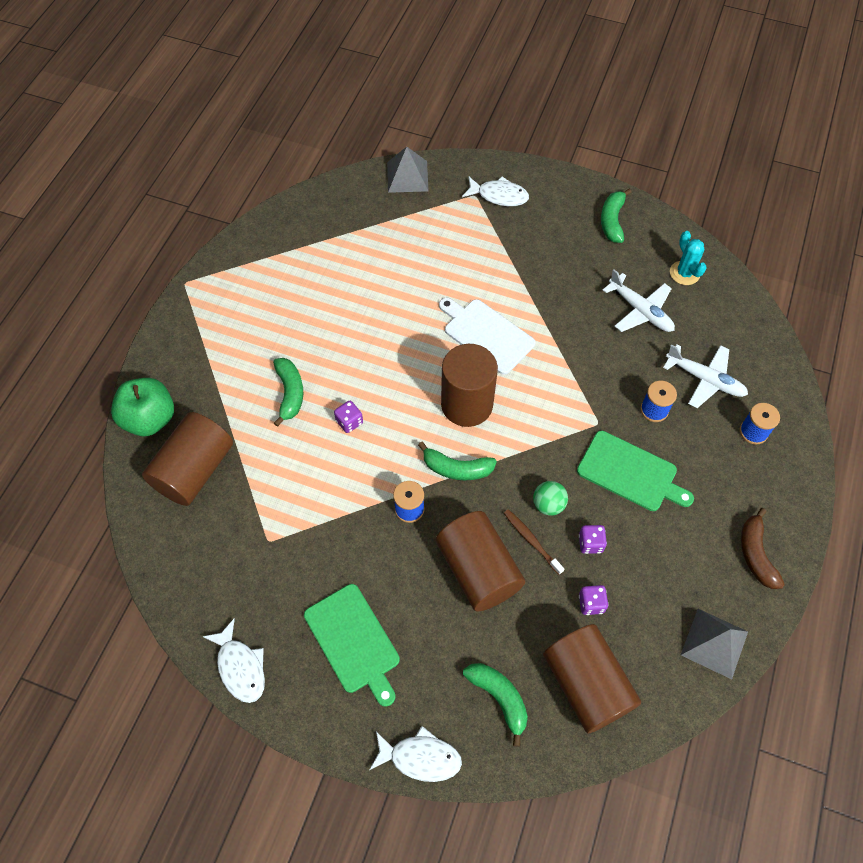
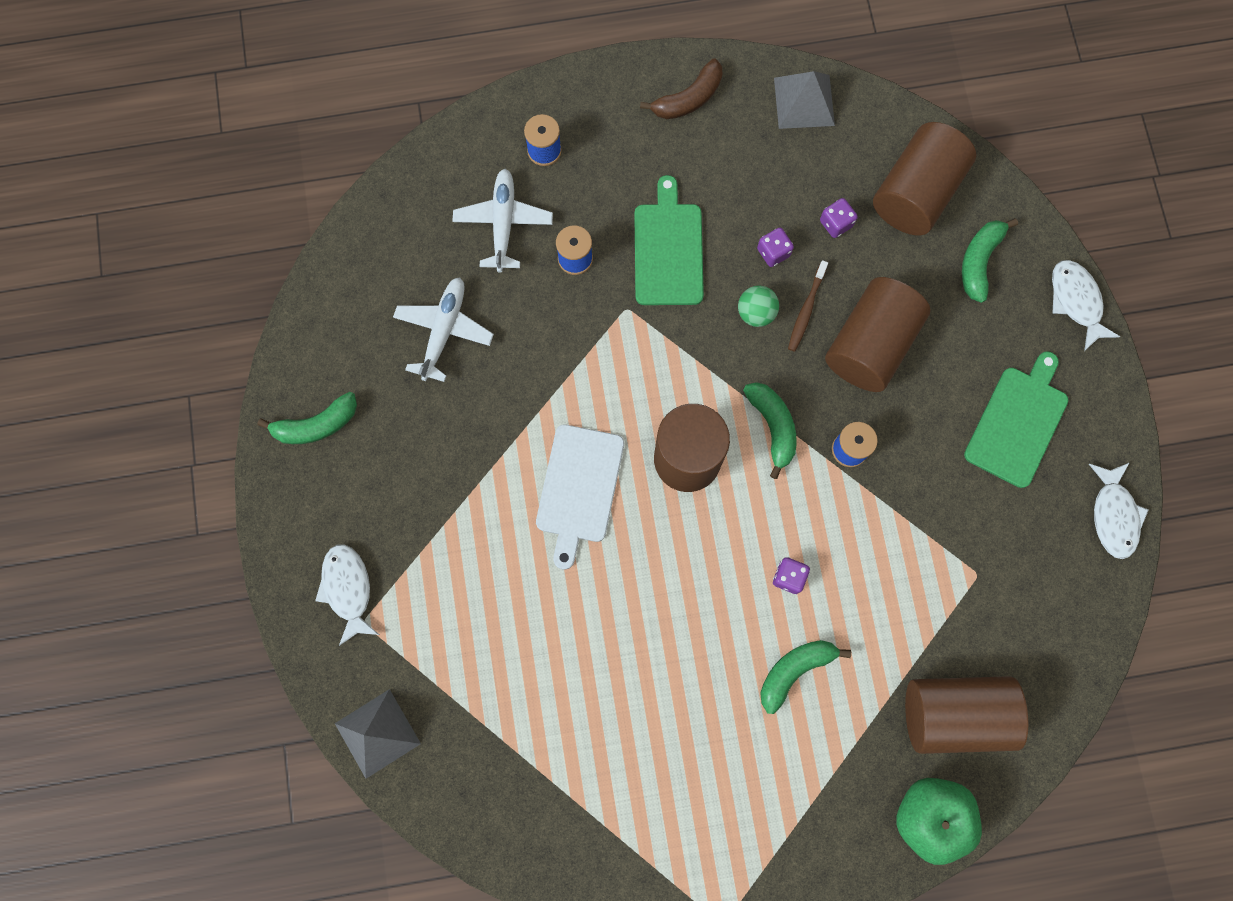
camera: 120 degrees left, 15 degrees up
white fish [202,618,265,703] -> white fish turned 150 degrees clockwise [1089,462,1149,559]
turquoise cactus [670,231,707,285] -> none

